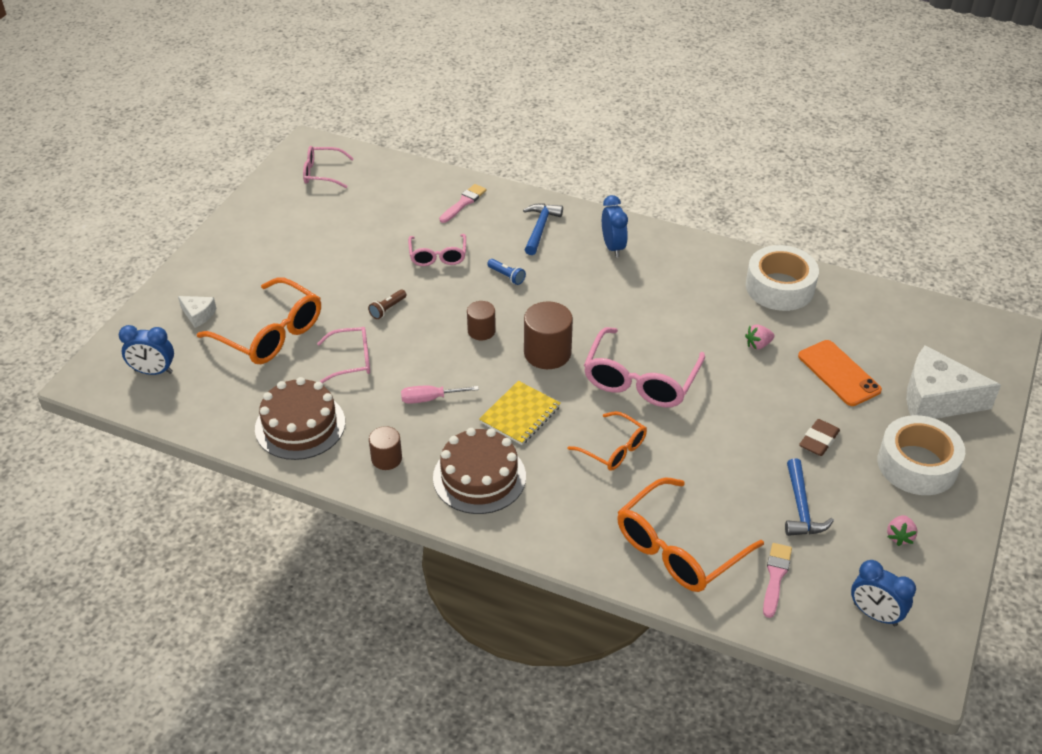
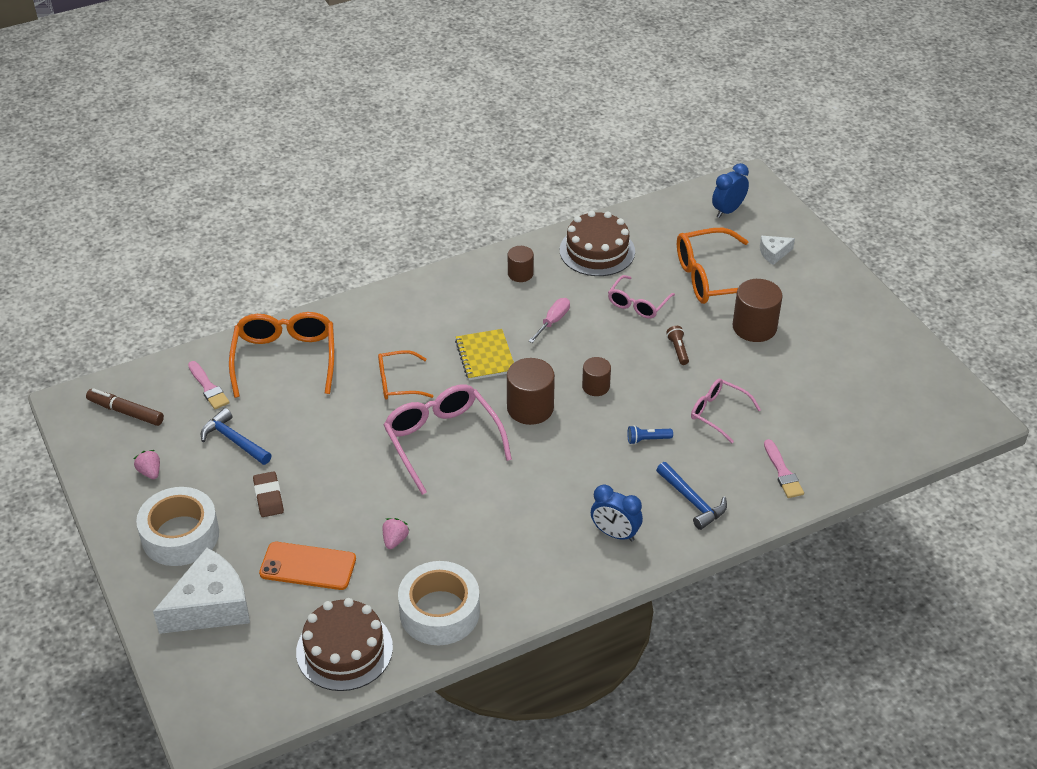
camera: 130 degrees right, 0 degrees up
pink glasses [303,146,354,188] -> none
brown cake [433,428,526,514] -> brown cake moved to [296,598,393,691]
blue clock [851,560,916,626] -> brown marker [86,388,164,426]
none -> brown cylinder [733,279,783,342]

